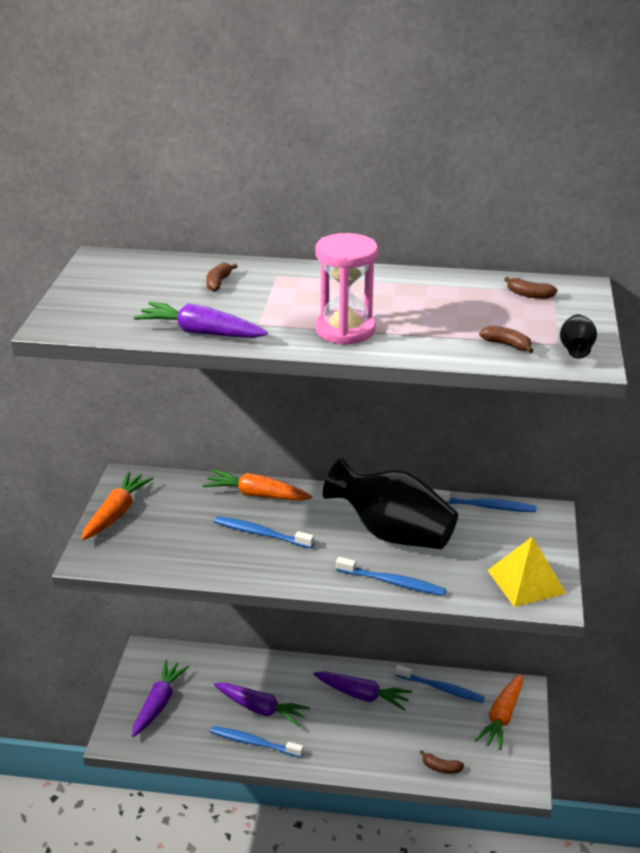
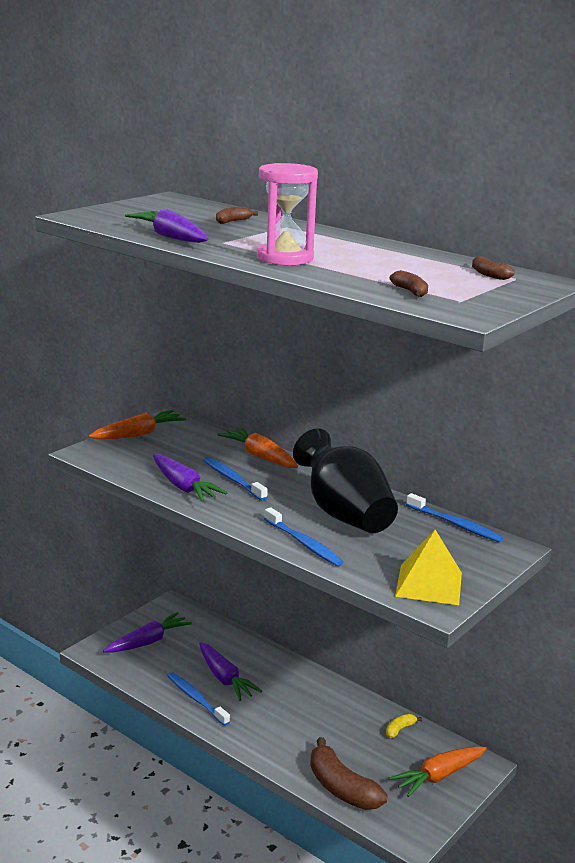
camera: 30 degrees right, 10 degrees down
purple carrot [313,671,412,711] -> purple carrot moved to [153,454,227,502]
blue toothbrush [395,665,485,703] -> yellow banana [386,714,422,738]
brown banana [420,750,464,774] -> brown banana [310,737,388,810], size x2.17
black vase [560,314,597,359] -> none

